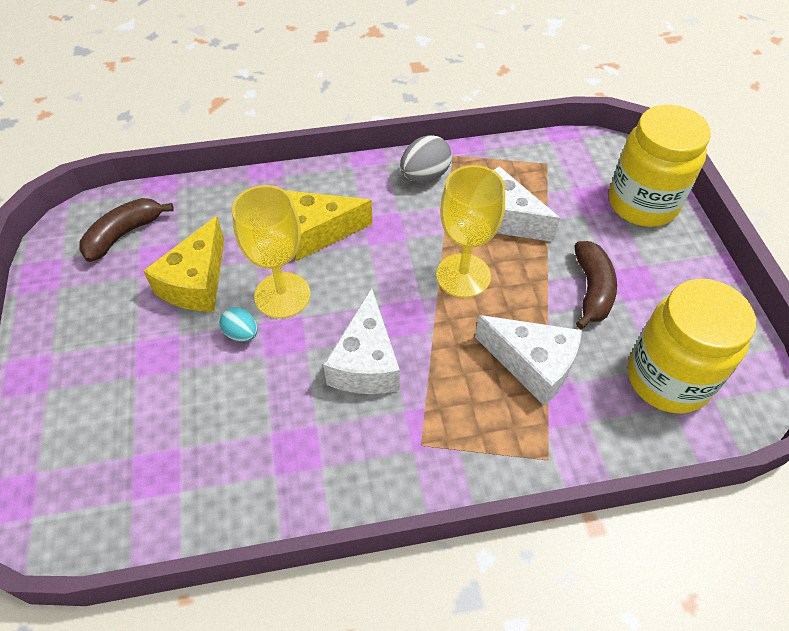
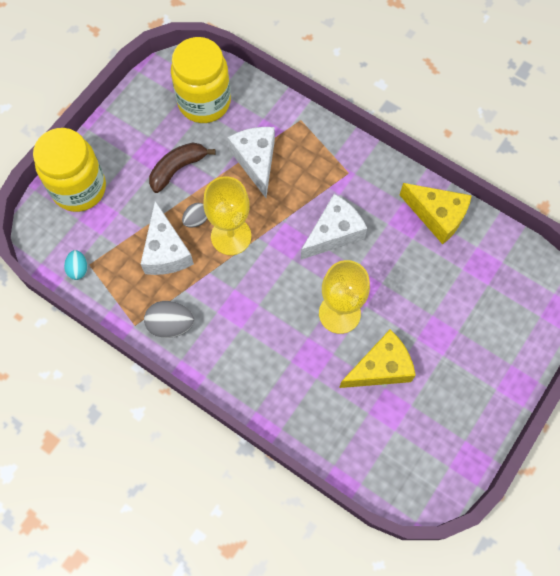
camera: 135 degrees left, 15 degrees up
brown banana [79,198,174,262] -> none
turquoise egg [220,307,257,342] -> turquoise egg moved to [64,250,88,280]
yellow cheese [285,190,372,261] -> yellow cheese moved to [400,183,472,244]
none -> grey egg [182,203,207,228]

